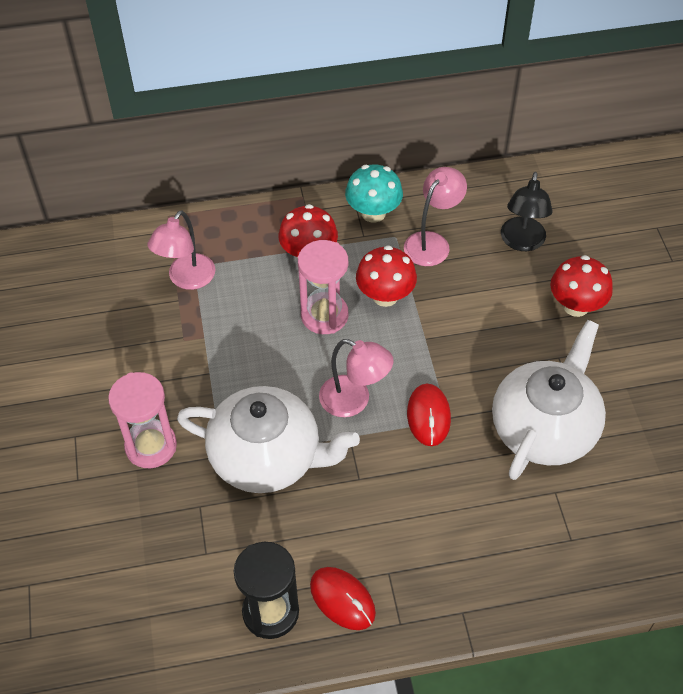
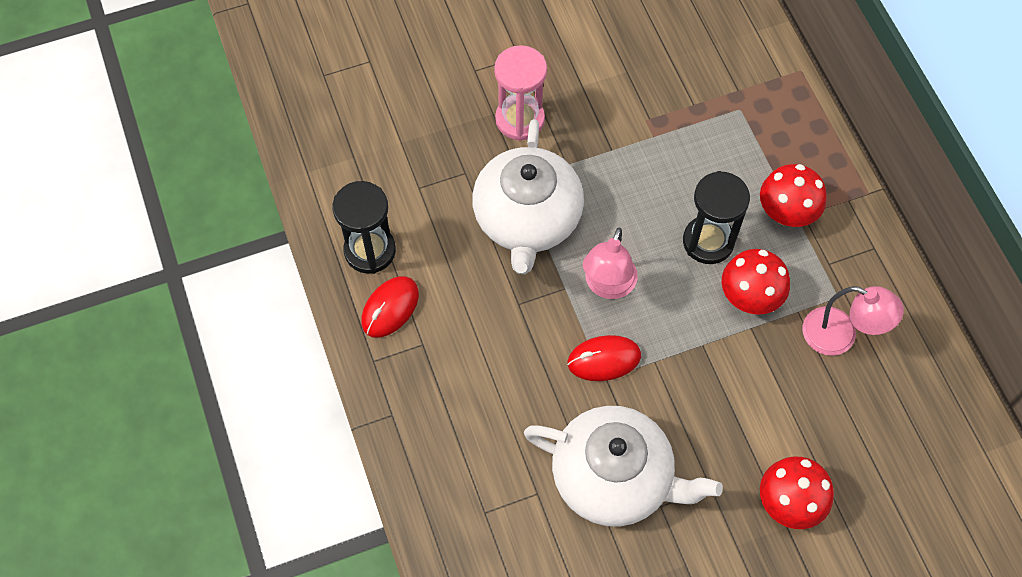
camera: 80 degrees right, 10 degrees up
pink lamp [148,210,215,290] -> none
pink hourglass [298,240,348,334] -> black hourglass [683,171,750,264]
turquoise mushroom [345,164,403,223] -> none
black lamp [501,172,553,251] -> none

